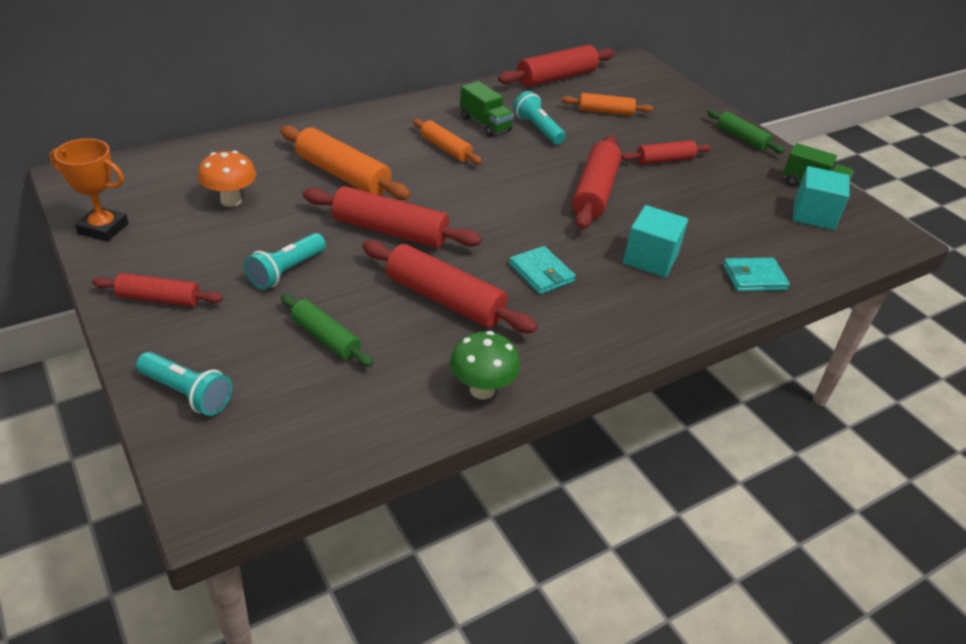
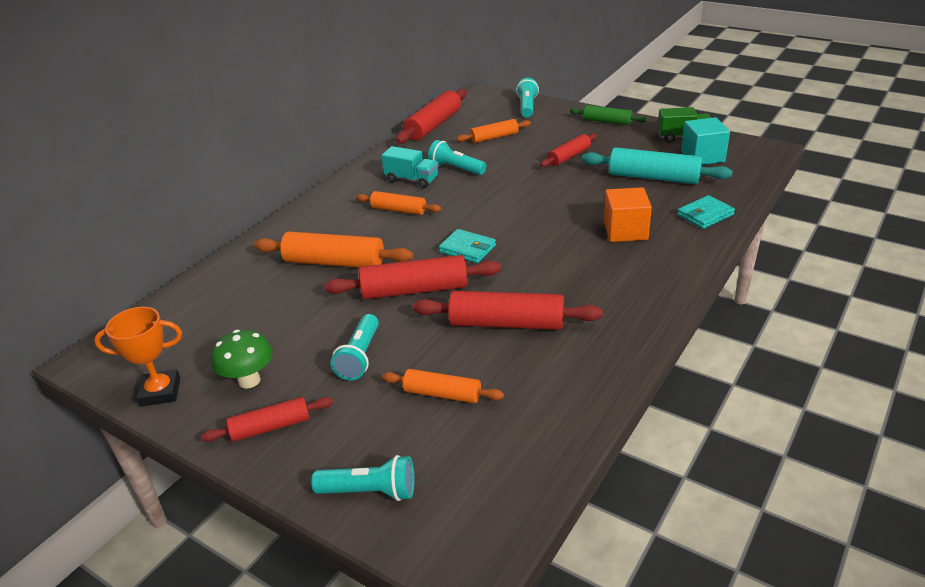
camera: 20 degrees left, 5 degrees down
orange mushroom [198,150,256,207] -> none
green rolling pin [281,294,373,367] -> orange rolling pin [382,369,504,403]
green mushroom [450,331,520,399] -> green mushroom moved to [211,330,273,389]
green truck [460,81,514,137] -> turquoise truck [381,146,438,188]
turquoise wallet [509,246,576,294] -> turquoise wallet moved to [439,229,496,263]
red rolling pin [572,135,621,230] -> none
turquoise cube [623,205,688,278] -> orange cube [604,187,652,242]
none -> turquoise flashlight [516,78,539,117]
none -> turquoise rolling pin [582,147,733,184]

